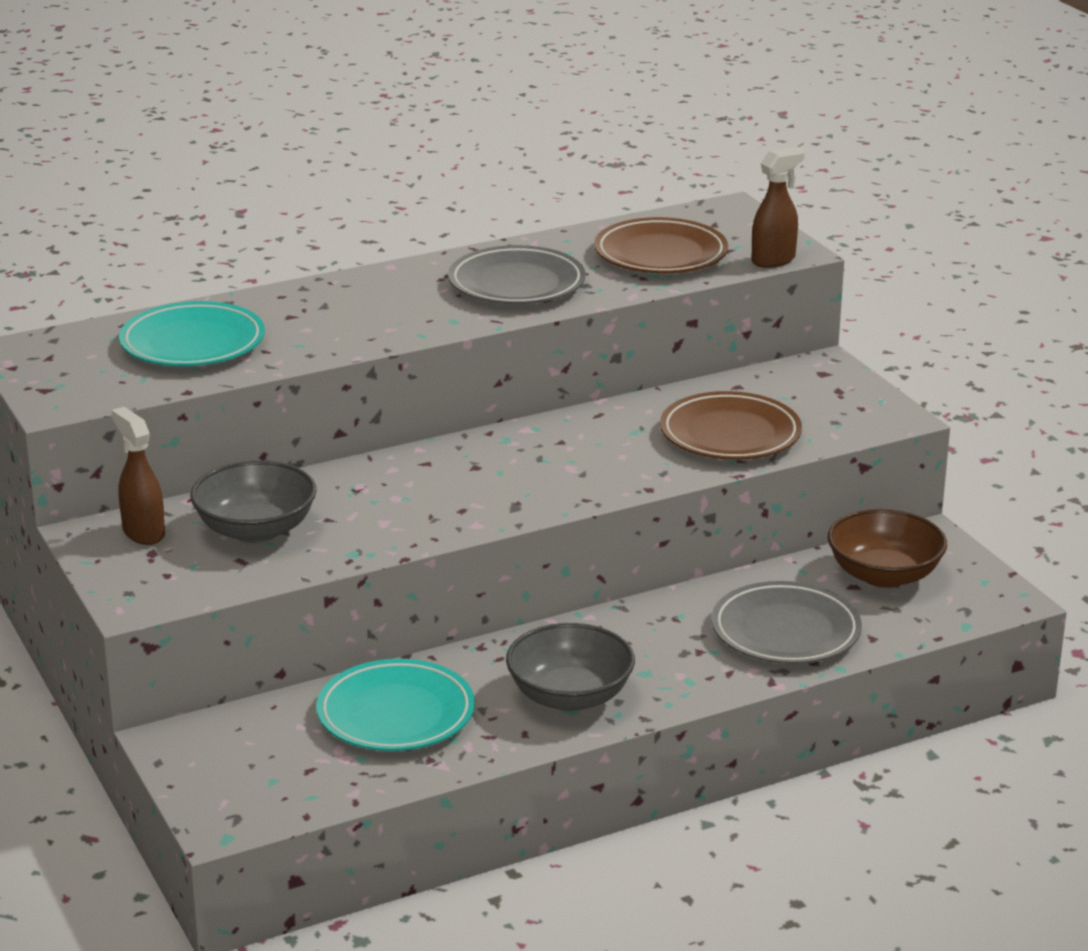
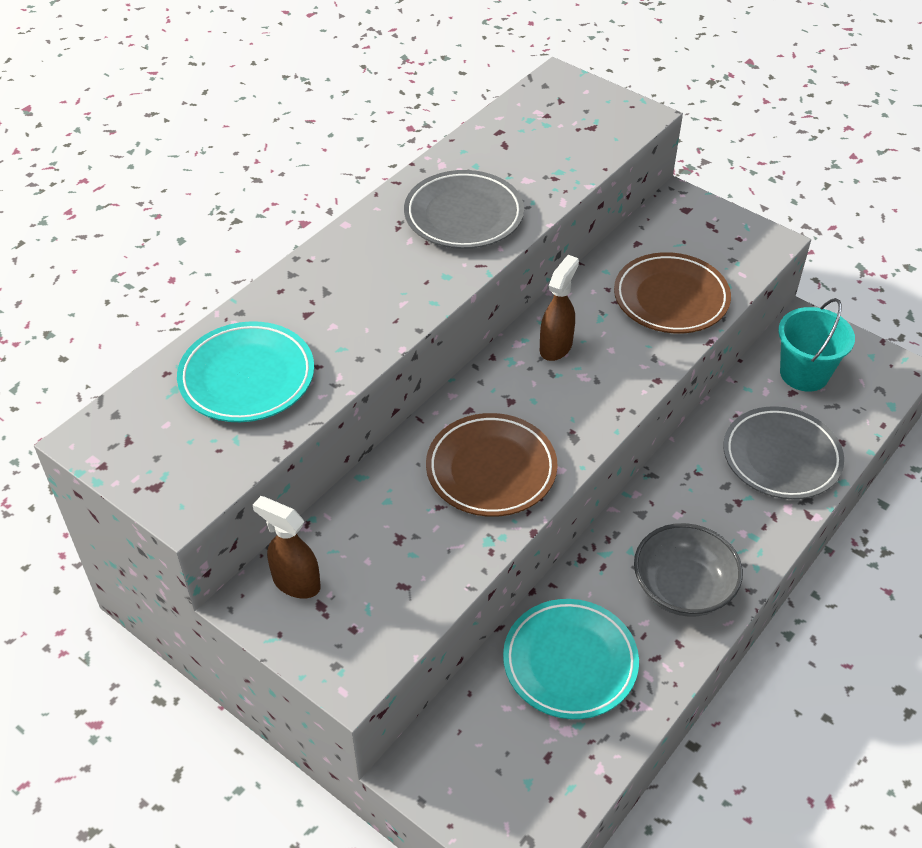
camera: 25 degrees left, 20 degrees up
grey bowl [190,460,317,543] -> none
brown plate [594,217,728,273] -> brown plate moved to [426,413,558,517]
brown spray bottle [751,147,805,268] -> brown spray bottle moved to [540,255,579,361]
brown bowl [828,509,947,588] -> turquoise bucket [778,298,855,392]

